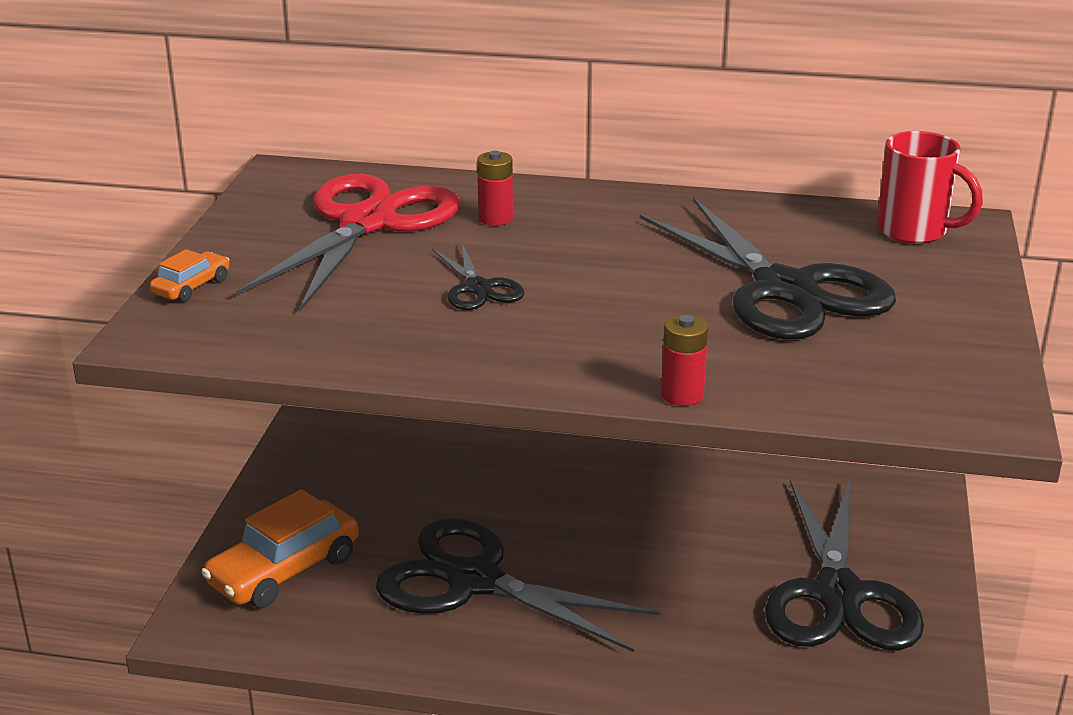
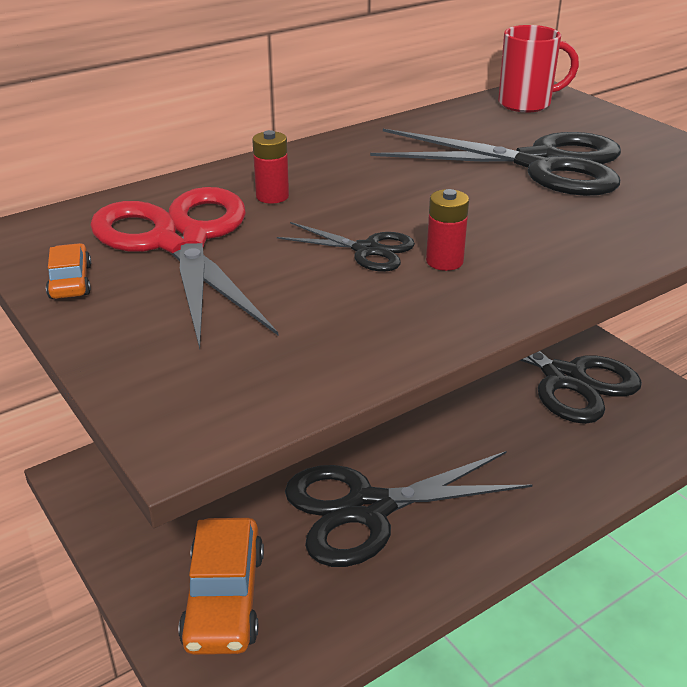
camera: 45 degrees left, 5 degrees up
orange car [150,249,229,302] -> orange car moved to [46,243,91,299]
red battery [661,314,708,406] -> red battery moved to [426,189,469,271]

